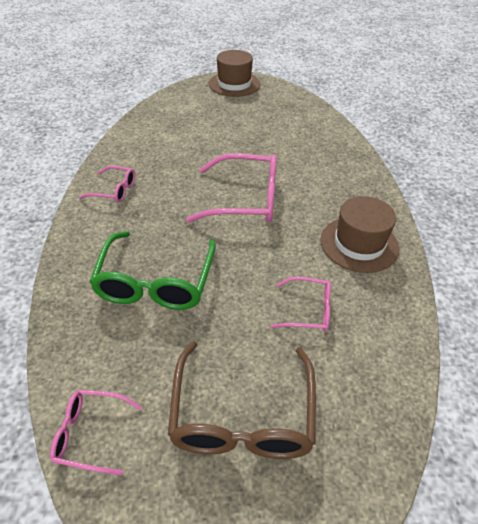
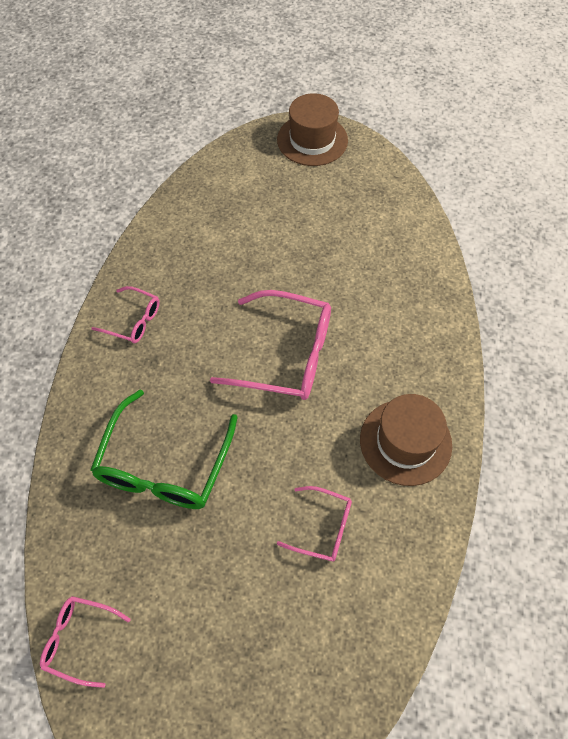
camera: 10 degrees right, 15 degrees up
brown glasses [168,342,316,459] -> none

